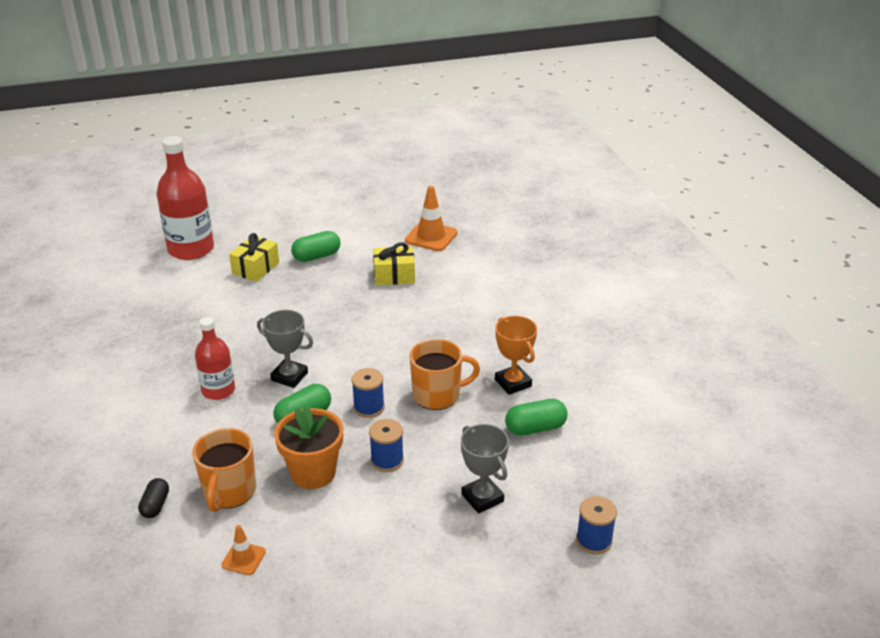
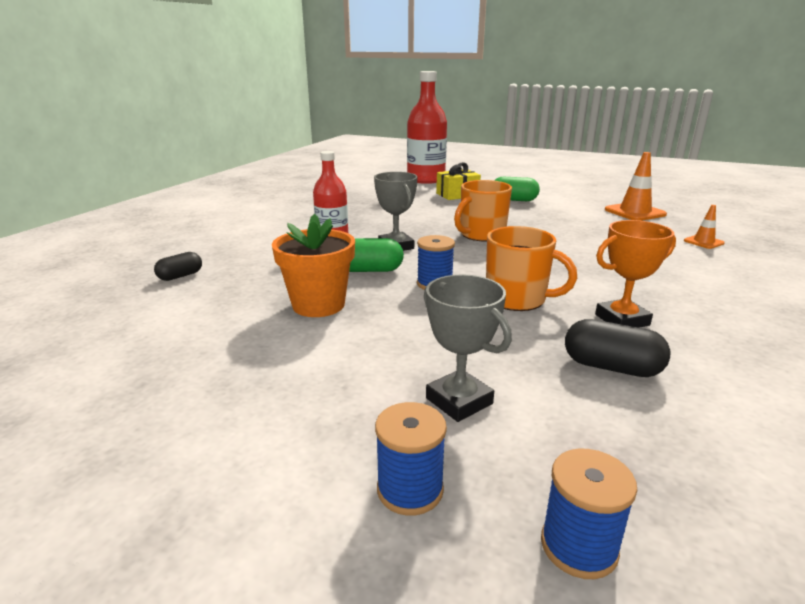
camera: 40 degrees right, 10 degrees down
orange mug [193,428,256,512] -> orange mug moved to [454,180,512,242]
orange traffic cone [221,525,266,575] -> orange traffic cone moved to [684,205,725,249]
blue spool [369,419,404,472] -> blue spool moved to [375,402,447,516]
yellow gift [373,243,415,285] -> none
grey trophy [461,424,509,514] -> grey trophy turned 45 degrees counterclockwise [424,274,512,422]
orange trophy [495,316,537,395] -> orange trophy turned 60 degrees clockwise [595,220,676,328]
green capsule [505,399,568,436] -> black capsule [565,319,671,377]

